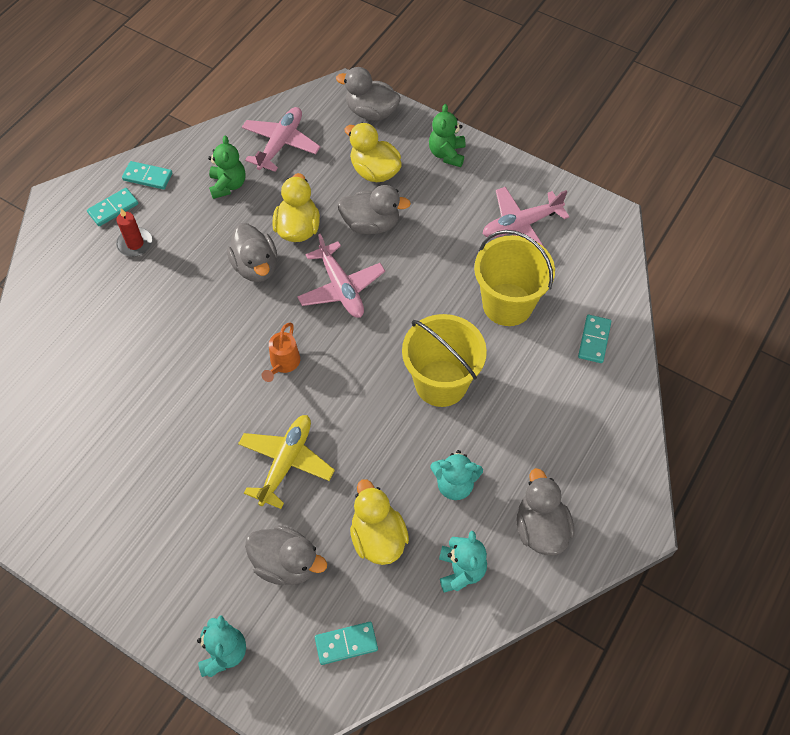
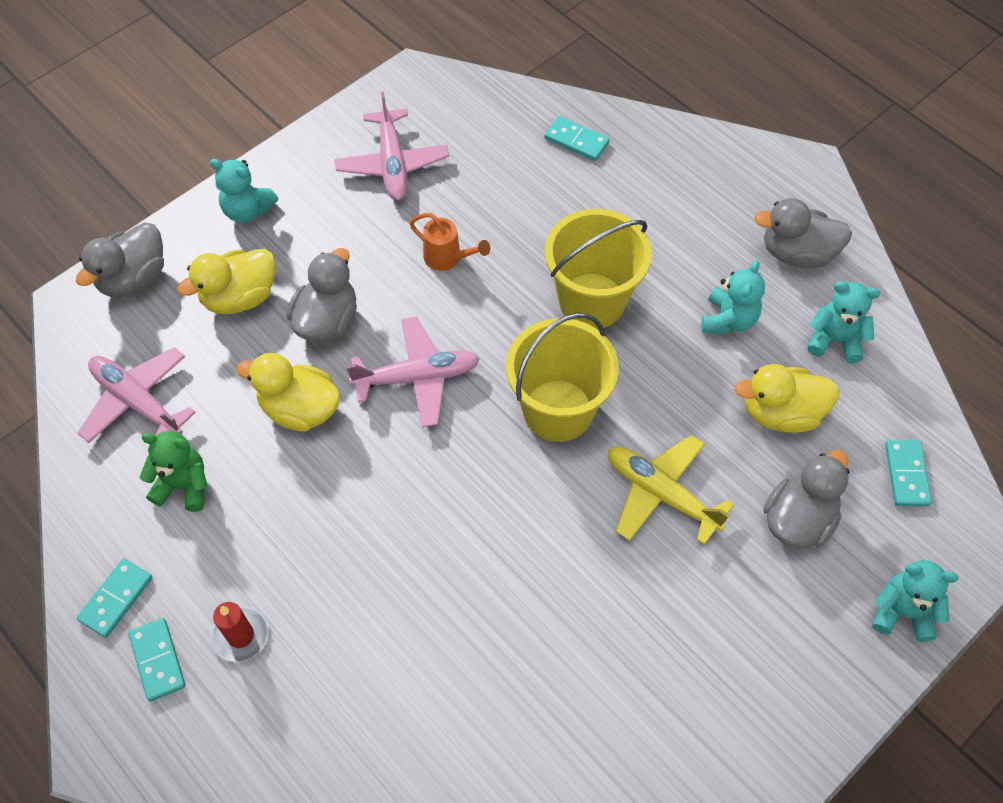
camera: 75 degrees left, 0 degrees up
grey duck [227,223,277,282] -> none
orange watering can [262,323,300,382] -> orange watering can moved to [410,213,490,271]
green teddy bear [429,104,466,167] -> turquoise teddy bear [210,159,278,223]
yellow bucket [474,230,555,326] -> yellow bucket moved to [506,313,619,442]

